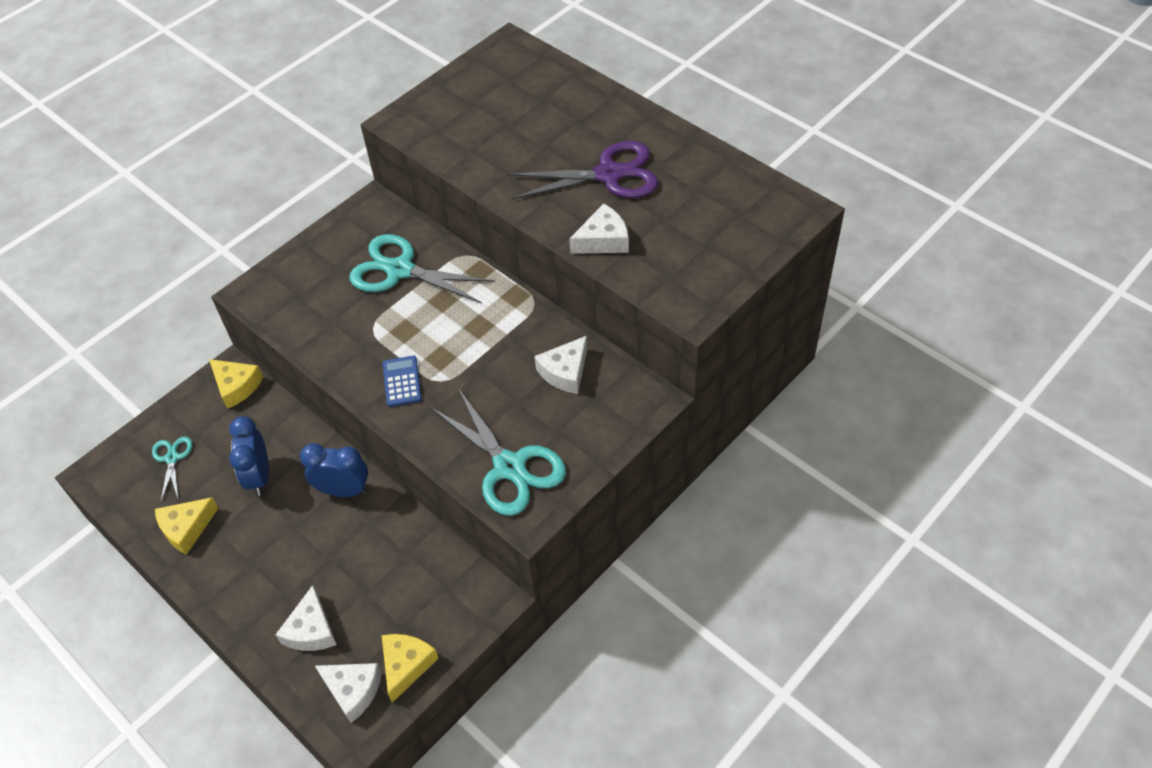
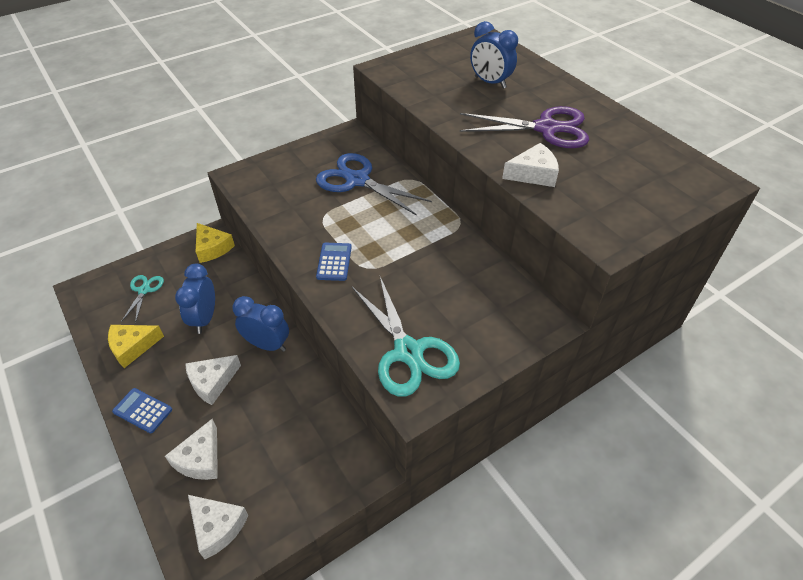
camera: 10 degrees right, 5 degrees down
turquoise scissors [350,234,495,304] -> blue scissors [316,153,432,216]
yellow cheese [382,634,439,703] -> none
white cheese [534,336,588,394] -> white cheese moved to [185,355,241,405]
none -> blue calculator [112,388,172,434]
none -> blue clock [470,21,518,89]

